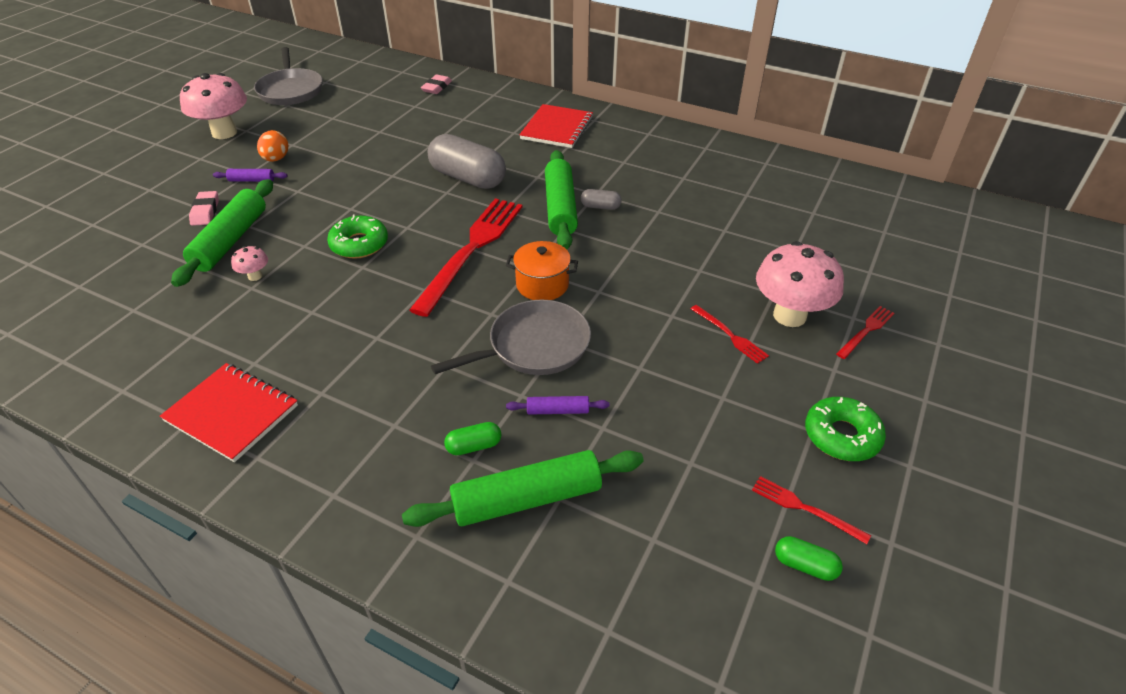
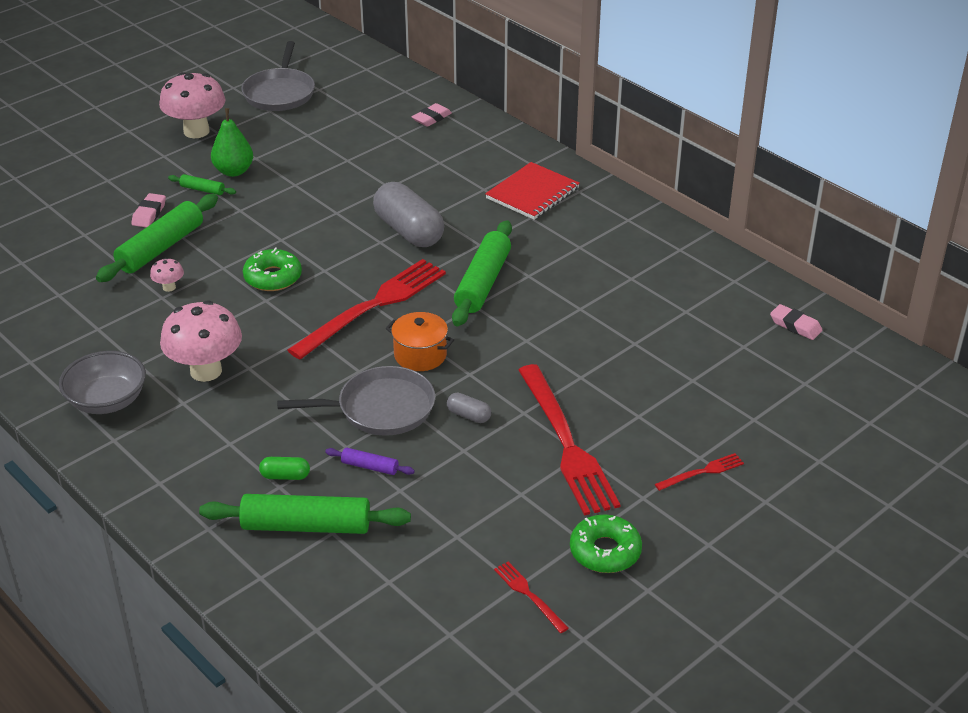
camera: 20 degrees right, 5 degrees down
red notebook [160,363,298,462] -> grey bowl [59,351,146,414]
purple rolling pin [213,169,288,182] -> green rolling pin [168,174,236,195]
orange egg [257,130,288,162] -> green pear [211,108,253,177]
grey capsule [581,189,622,210] -> grey capsule moved to [447,392,491,423]
red fork [691,305,769,364] -> red fork [518,364,621,516], size x2.29
pink mushroom [756,241,844,327] -> pink mushroom moved to [160,300,242,382]
green capsule [775,536,843,581] -> none
none -> pink eraser [770,304,823,340]

